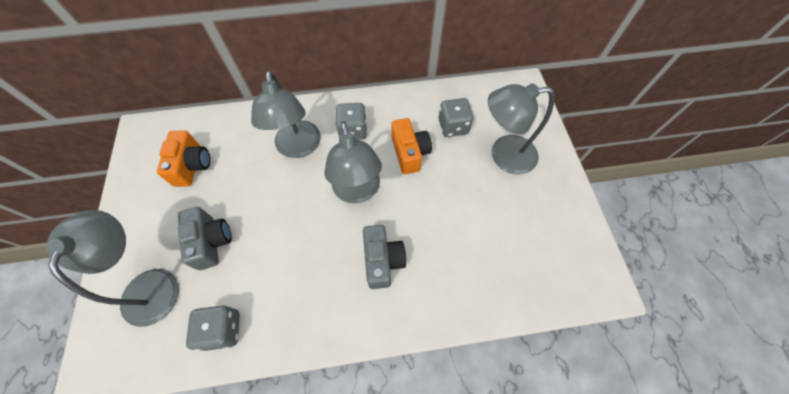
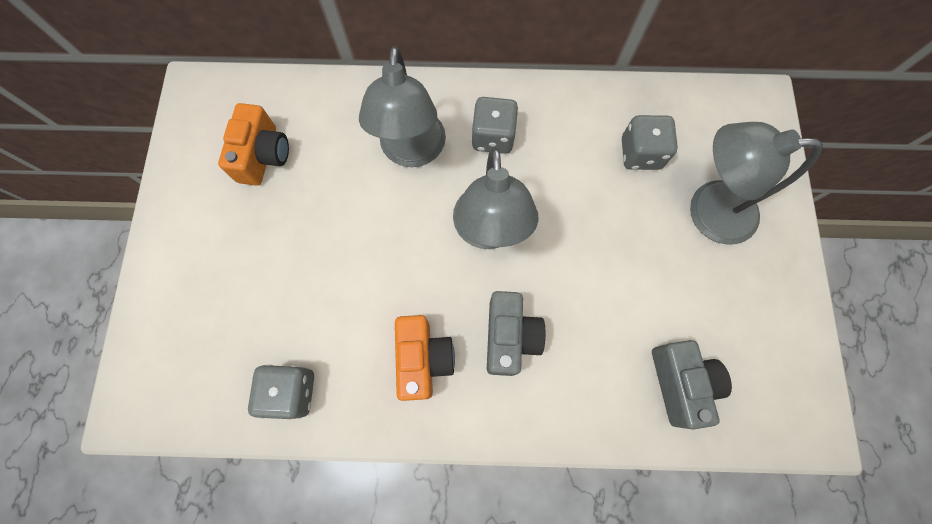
camera: 10 degrees right, 10 degrees up
grey lamp [46,210,179,327] -> none
grey camera [178,207,232,270] -> grey camera moved to [652,340,732,430]
orange camera [391,118,432,174] -> orange camera moved to [395,315,455,401]

